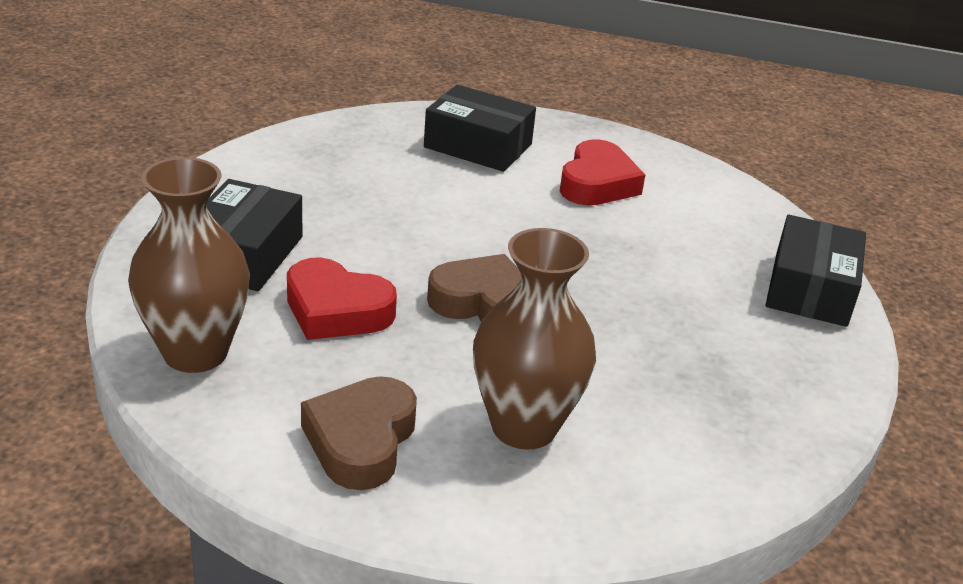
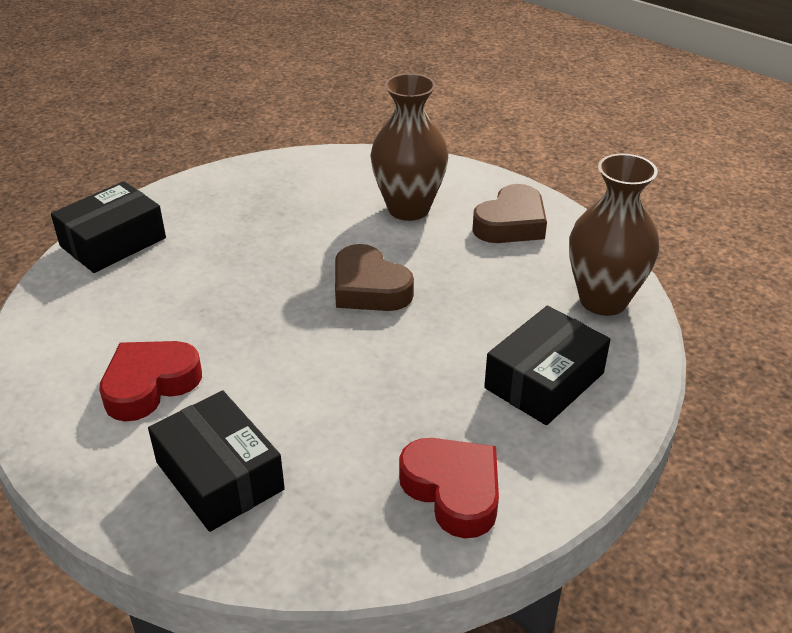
camera: 150 degrees left, 5 degrees up
red heart [287,257,397,340] -> red heart moved to [399,438,499,538]

